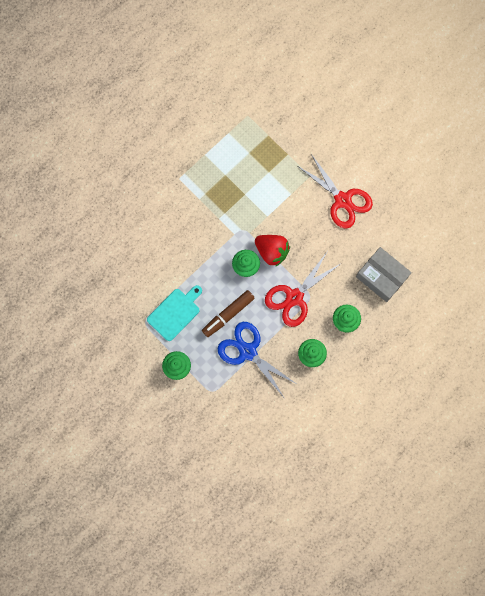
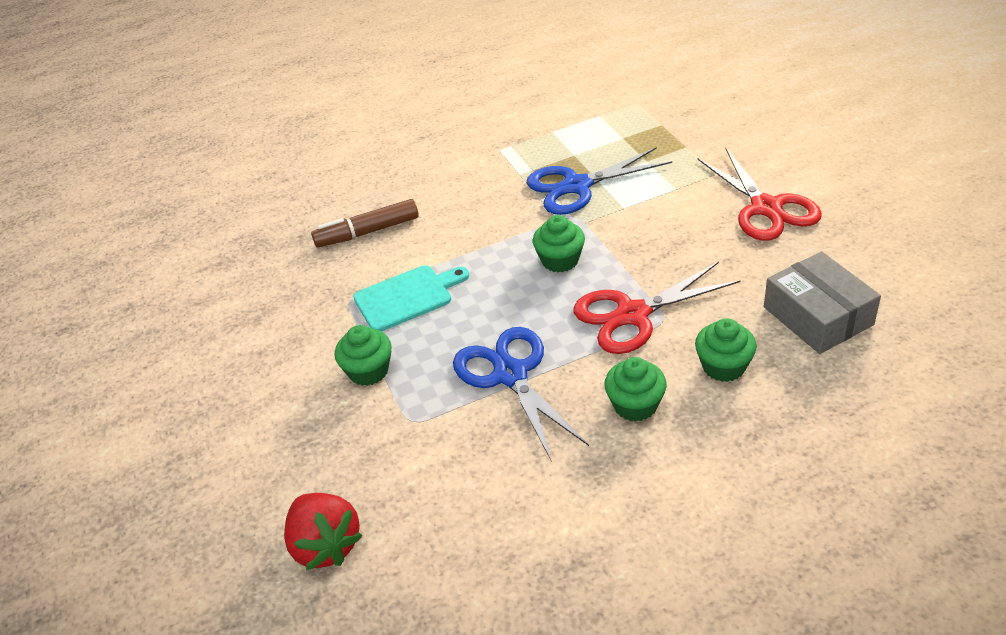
camera: 25 degrees right, 35 degrees down
brown marker [202,290,255,337] -> brown marker moved to [311,199,419,247]
red strawberry [255,235,290,267] -> red strawberry moved to [284,493,363,570]
none -> blue scissors [527,147,672,215]

